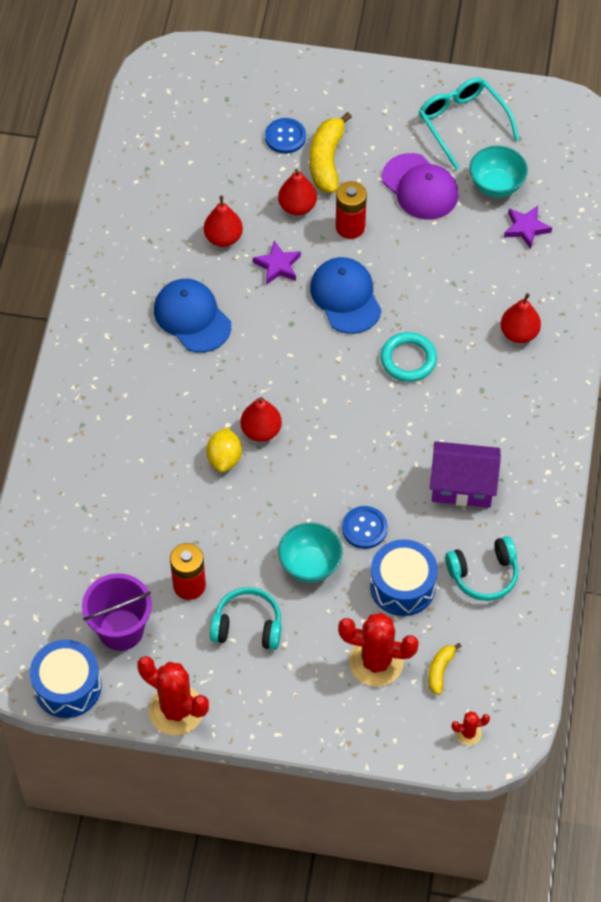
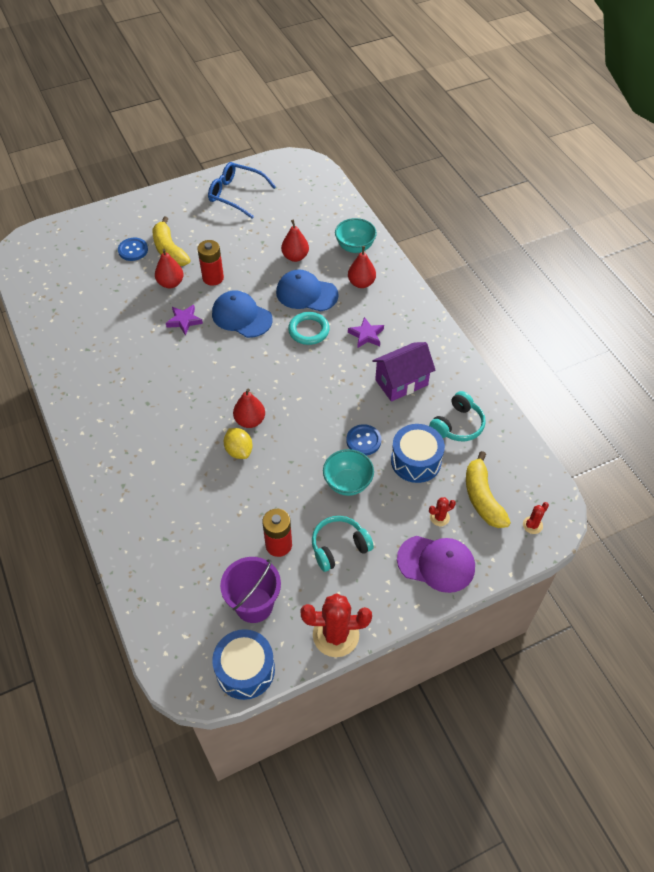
camera: 35 degrees left, 5 degrees down
blue cap [154,279,231,353] -> blue cap moved to [276,269,339,312]
red pear [204,196,243,247] -> red pear moved to [281,220,309,262]
red cactus [338,613,419,687] -> red cactus [429,497,456,526], size x0.47
purple cap [382,153,458,220] -> purple cap moved to [397,536,475,593]
turquoise glasses [419,78,519,170] -> blue glasses [208,162,276,219]
yellow banana [428,643,462,695] -> yellow banana [466,451,511,528], size x1.88
turquoise bowl [469,146,528,198] -> turquoise bowl moved to [335,218,377,253]
purple star [504,206,552,249] -> purple star moved to [348,317,384,348]

